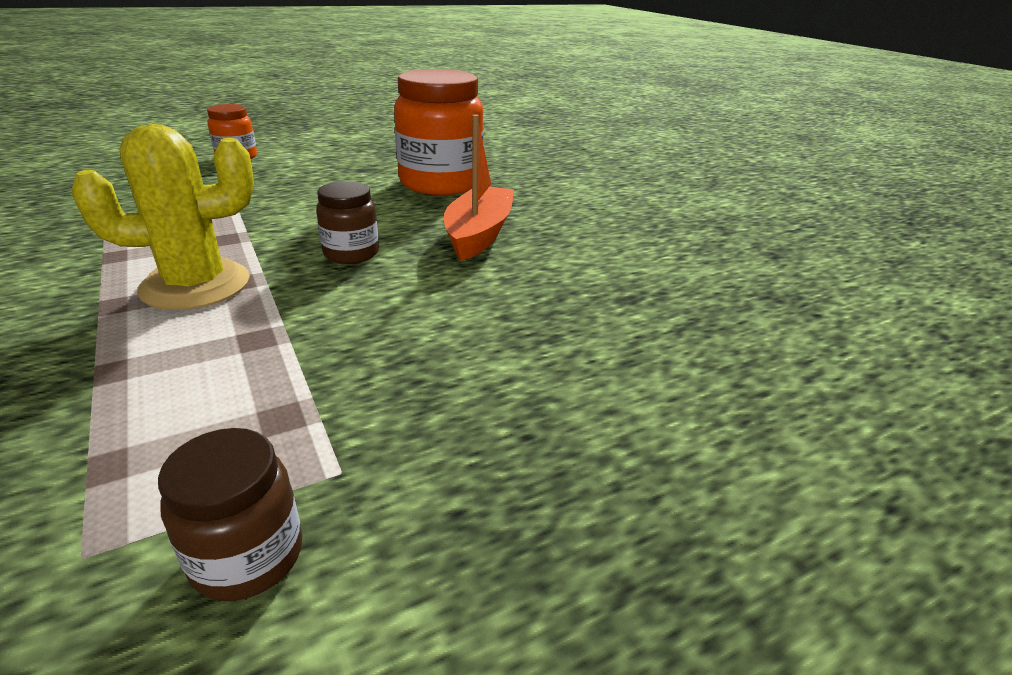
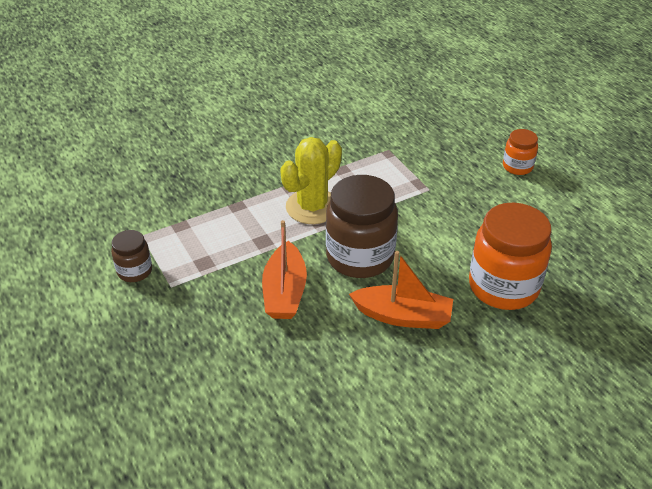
camera: 90 degrees right, 10 degrees up
yellow cactus [71,124,254,310] -> yellow cactus turned 60 degrees clockwise [280,137,342,224]
brown jar [316,181,379,264] -> brown jar [326,175,398,278], size x1.96
none -> orange boat [262,220,307,319]

